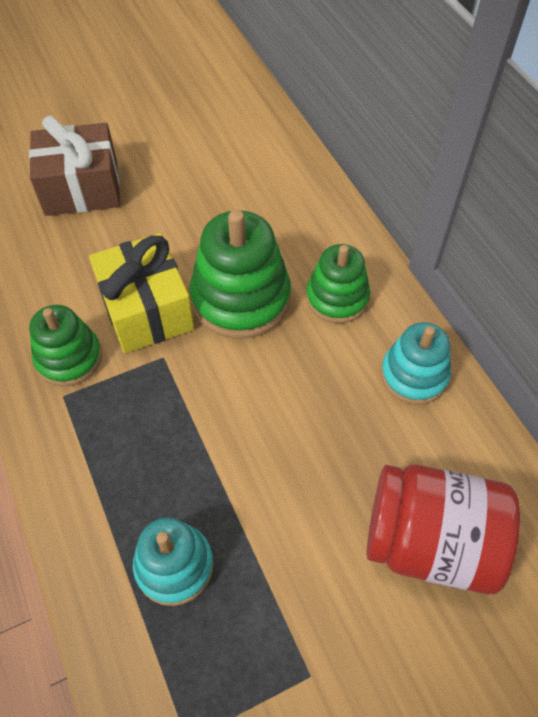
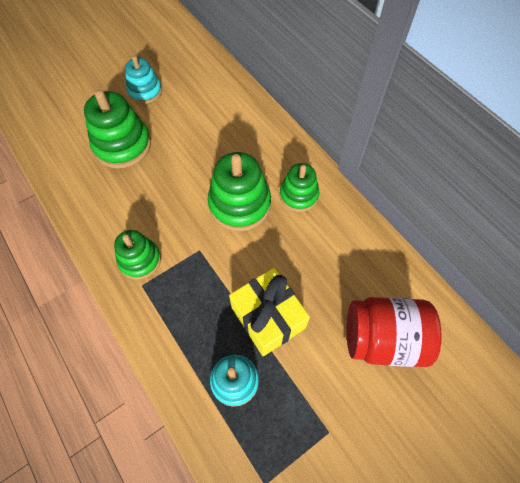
camera: 10 degrees left, 5 degrees up
brown gift [29,116,120,216] -> green stacking toy [84,90,151,169]
yellow gift [89,233,194,353] -> yellow gift moved to [229,268,310,356]
turquoise stacking toy [381,322,451,405] -> turquoise stacking toy moved to [125,56,162,104]

